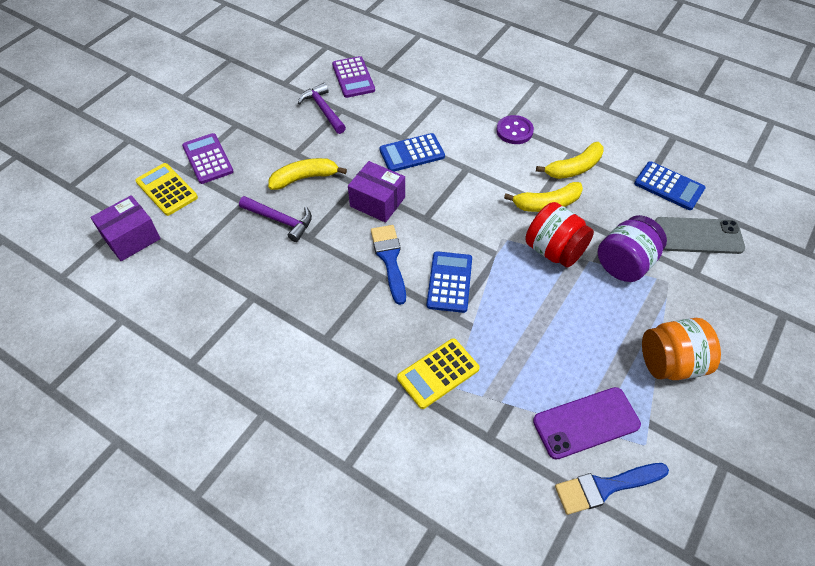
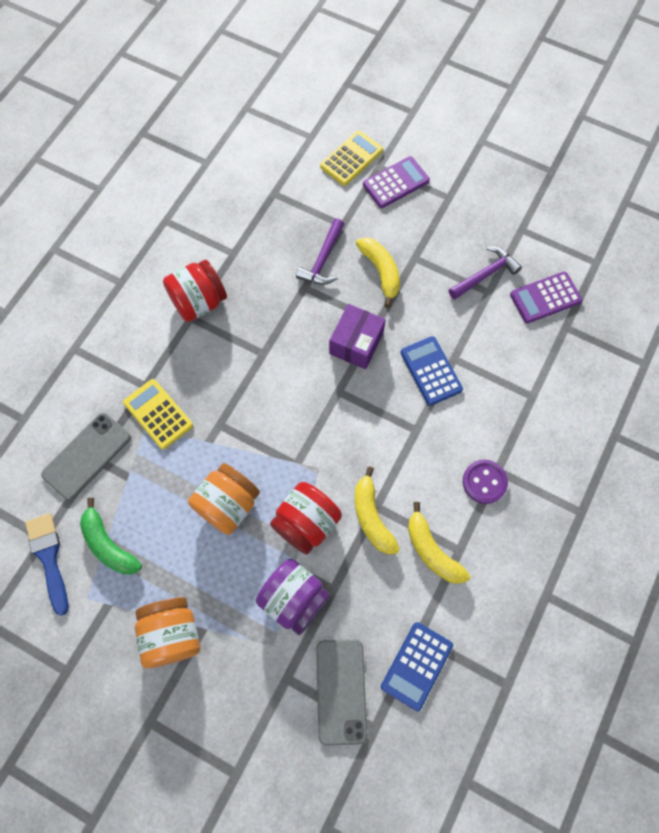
camera: 85 degrees right, 15 degrees up
purple box [91,195,161,261] -> none
blue brush [371,225,406,305] -> none
blue calculator [427,251,472,313] -> none
purple phone [533,387,641,460] -> green banana [80,498,142,575]
none -> grey phone [41,413,131,500]
none -> red jar [163,260,227,322]
none -> orange jar [188,463,260,535]

